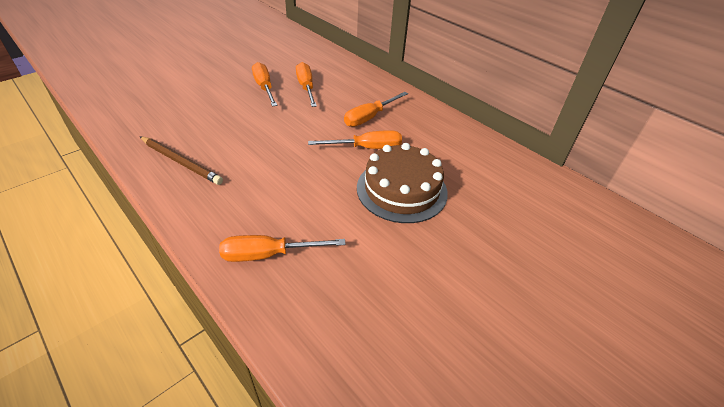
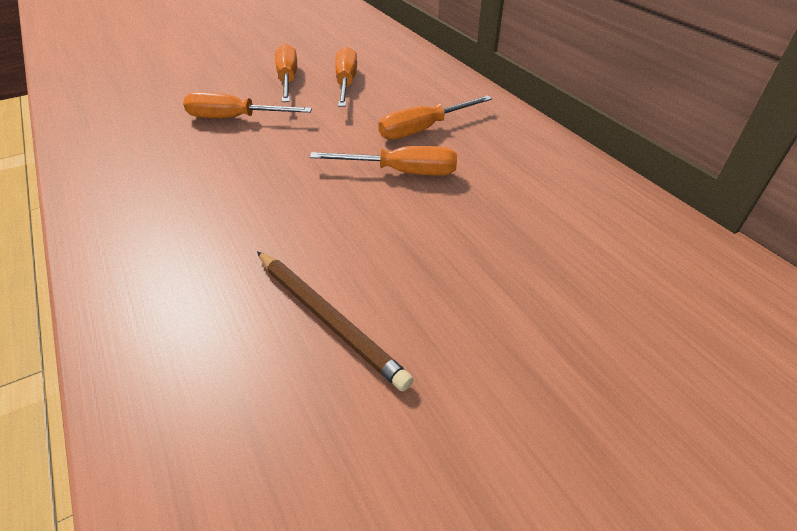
camera: 15 degrees right, 0 degrees up
brown pencil [139,136,223,185] -> brown pencil moved to [257,251,413,391]
orange screwdriver [219,235,346,262] -> orange screwdriver moved to [183,92,312,118]
brown cake [357,143,448,223] -> none

